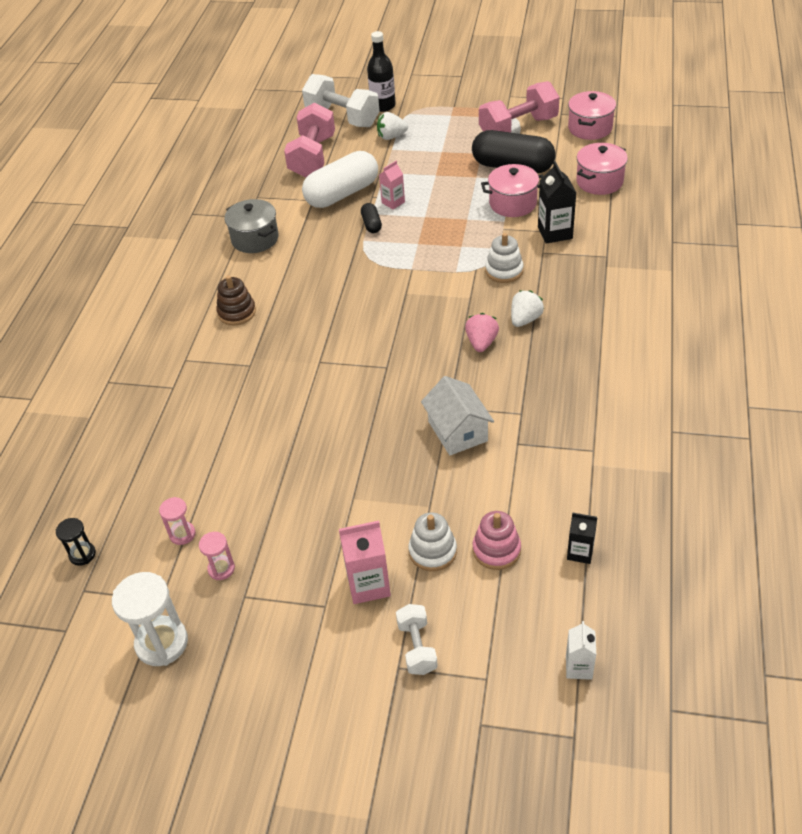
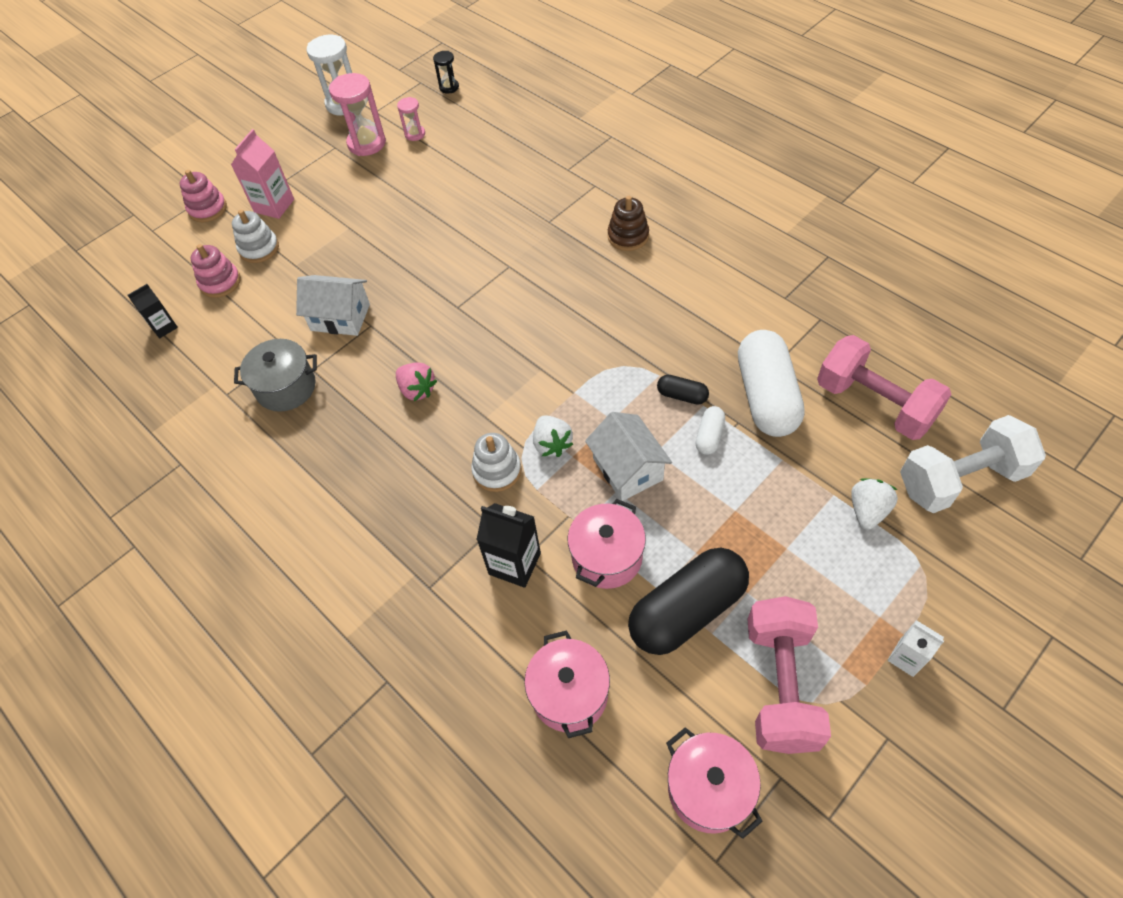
camera: 125 degrees right, 10 degrees up
pink hourglass [199,532,235,580] -> pink hourglass [329,73,386,156], size x1.85
grey pot [225,199,279,253] -> grey pot moved to [234,339,317,412]
black bottle [367,31,396,112] -> none
pink carton [379,161,405,209] -> white capsule [695,406,725,455]
white dumbbell [396,604,438,675] -> pink stacking toy [180,170,227,222]
white strawberry [511,290,544,327] -> white strawberry moved to [533,416,573,457]
white carton [566,621,596,680] -> white carton moved to [888,620,944,677]
none -> white house [585,412,672,501]

